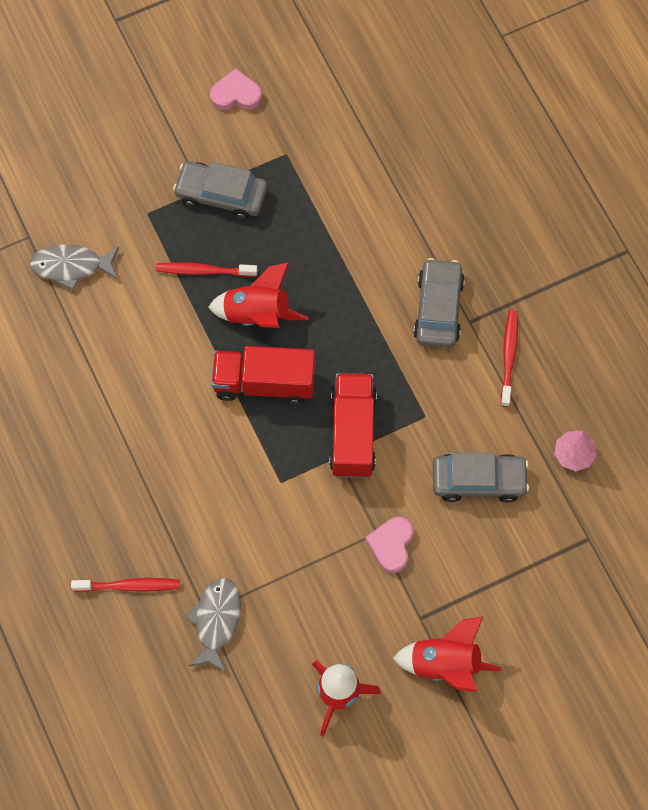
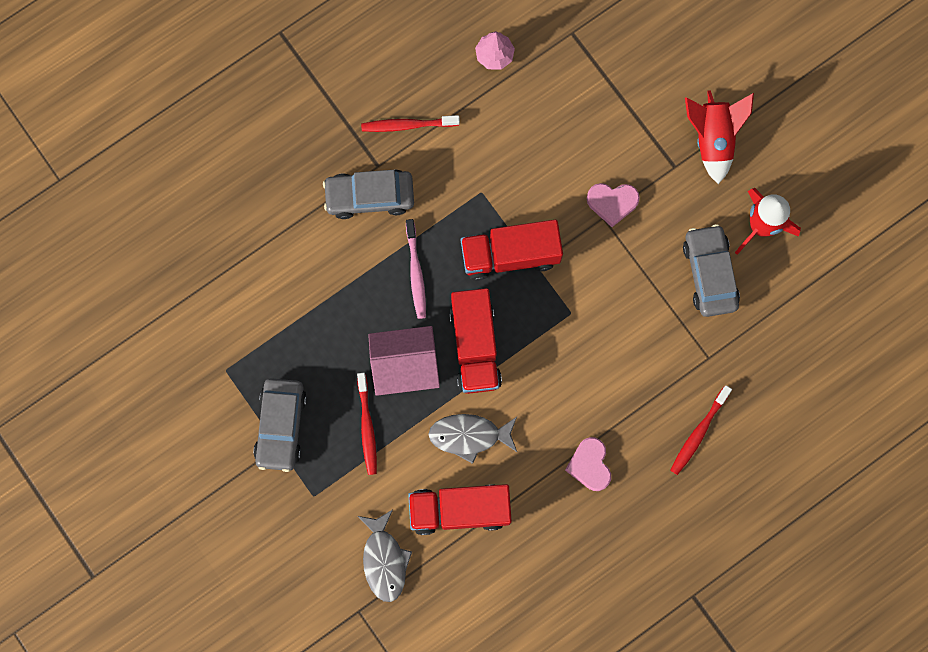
camera: 100 degrees left, 10 degrees up
red toothbrush [71,578,180,592] -> red toothbrush turned 135 degrees counterclockwise [671,385,732,475]
grey fish [186,578,241,672] -> grey fish moved to [428,414,517,464]
red rocket [208,262,309,328] -> pink house [368,326,440,396]
pink heart [210,68,262,110] -> pink heart moved to [565,437,611,491]
grey car [433,452,529,503] -> grey car moved to [683,224,740,317]
none -> pink toothbrush [406,219,426,319]
none -> red truck [408,484,512,535]

